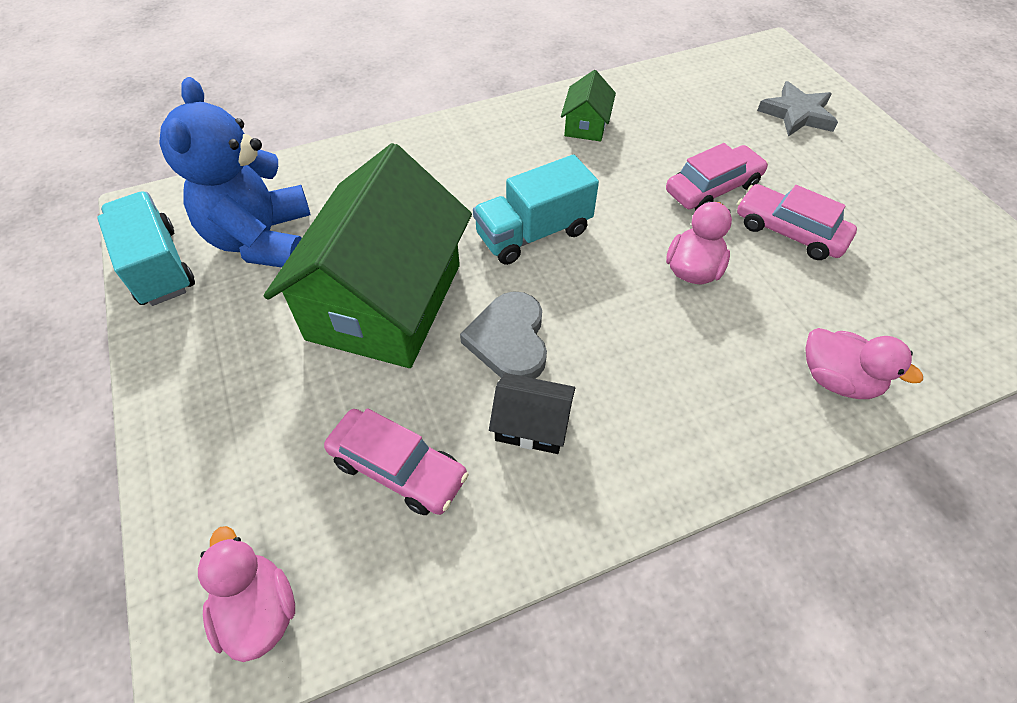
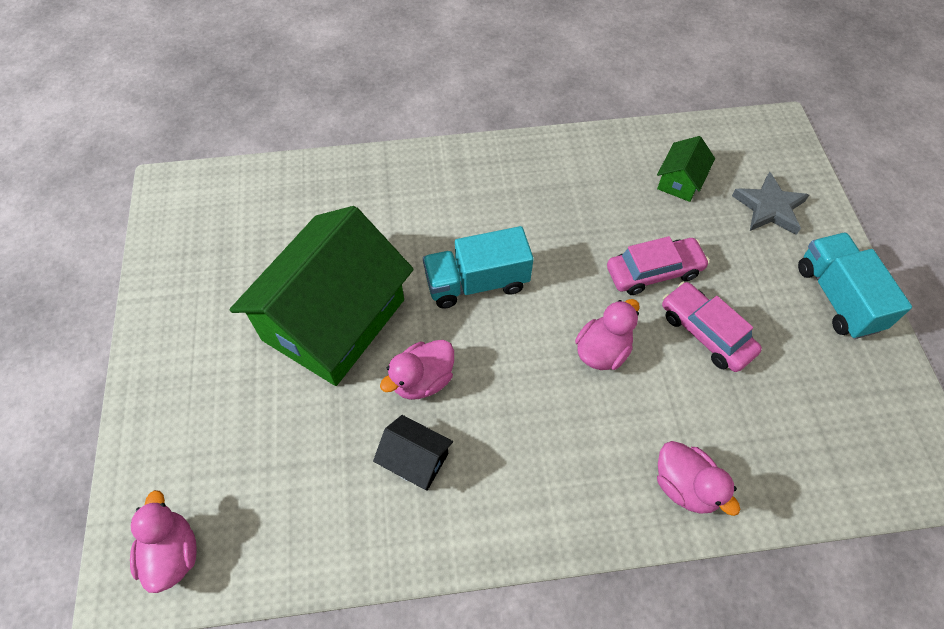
camera: 15 degrees right, 5 degrees up
turquoise truck [97,191,195,306] -> turquoise truck moved to [798,232,912,339]
blue teddy bear [159,77,311,267] -> none
pink car [324,408,469,515] -> none
grey heart [460,291,547,379] -> pink duck [380,340,454,400]
green house [561,70,616,141] -> green house moved to [657,136,715,202]

